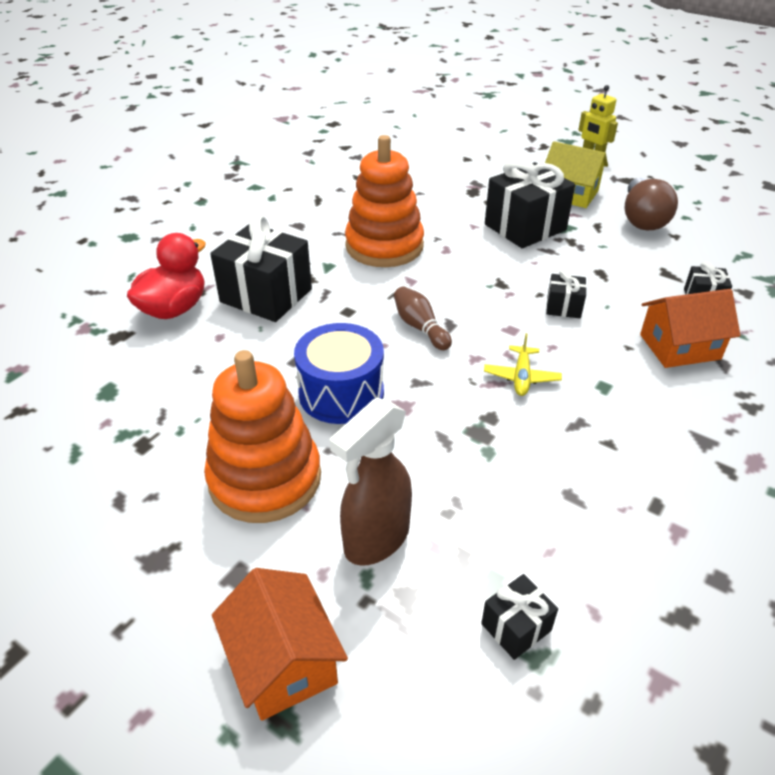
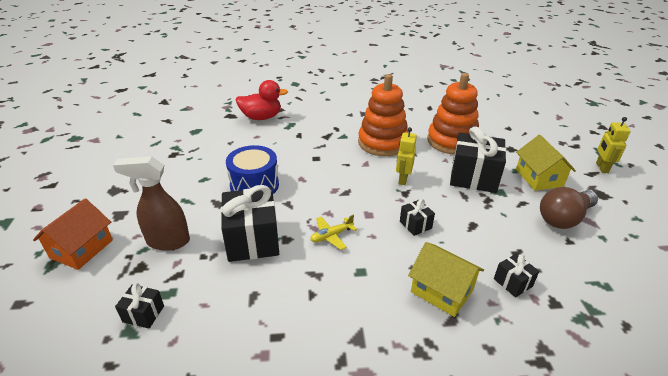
camera: 50 degrees right, 5 degrees down
orange stacking toy [204,350,321,523] -> orange stacking toy moved to [427,73,479,154]
black gift [210,215,312,322] -> black gift moved to [221,185,279,262]
brown bowling pin [394,287,452,350] -> none
orange house [640,289,741,368] -> yellow house [408,242,484,317]
none -> yellow robot [396,127,417,185]

